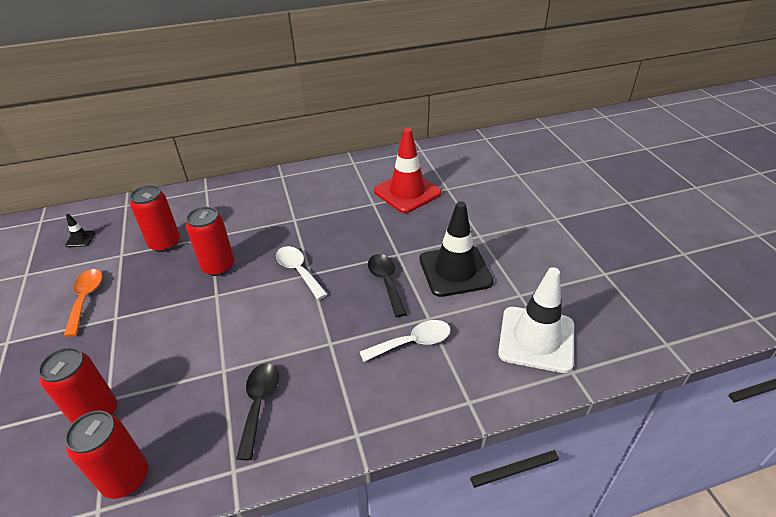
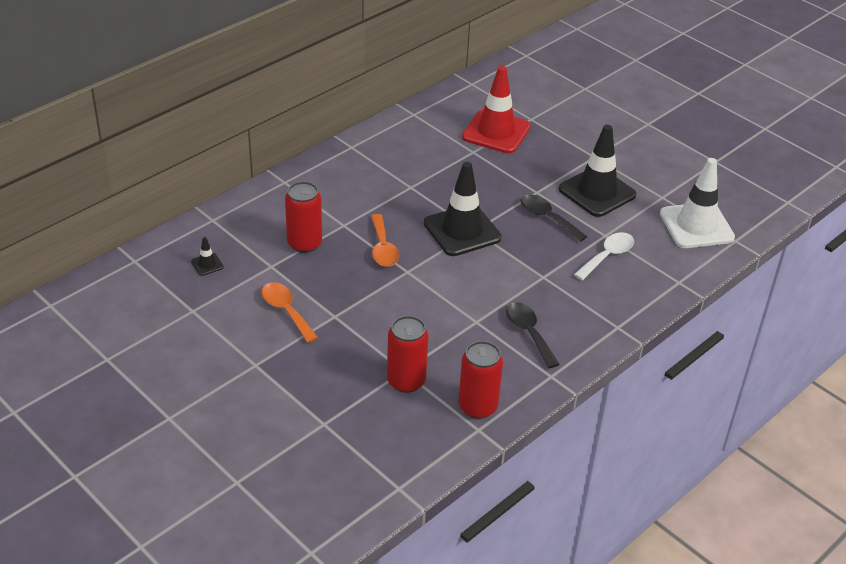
camera: 30 degrees left, 0 degrees up
red can [186,207,235,276] -> orange spoon [371,214,399,267]
white spoon [276,246,328,300] -> black traffic cone [424,162,502,256]

